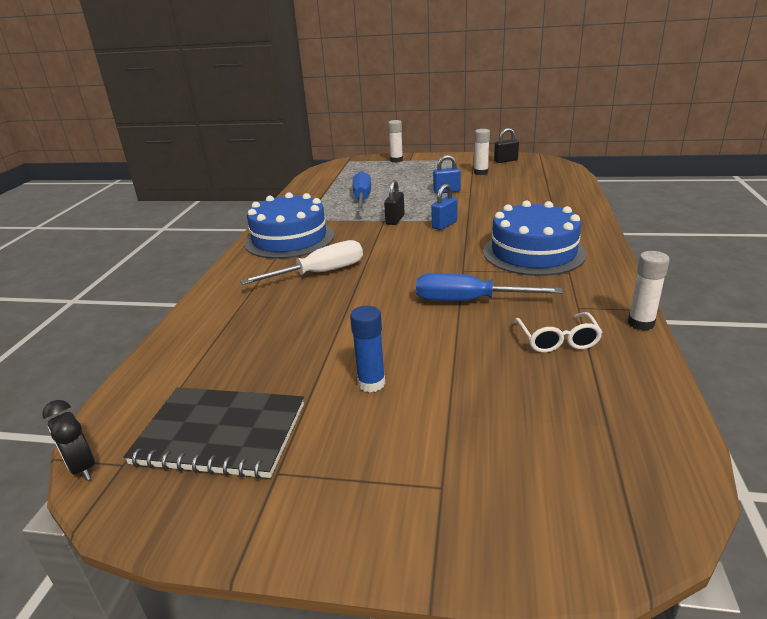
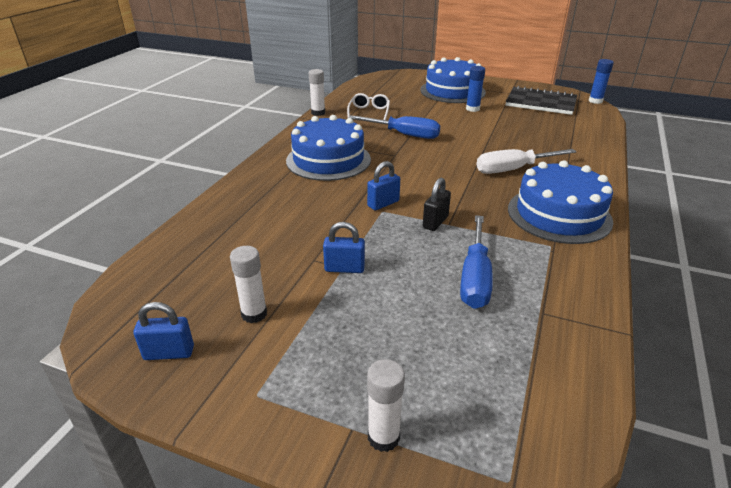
camera: 170 degrees left, 5 degrees up
black clock [42,400,95,481] -> blue glue stick [589,59,614,104]
black padlock [494,128,519,163] -> blue padlock [134,302,194,360]
none -> blue cake [420,57,486,103]

